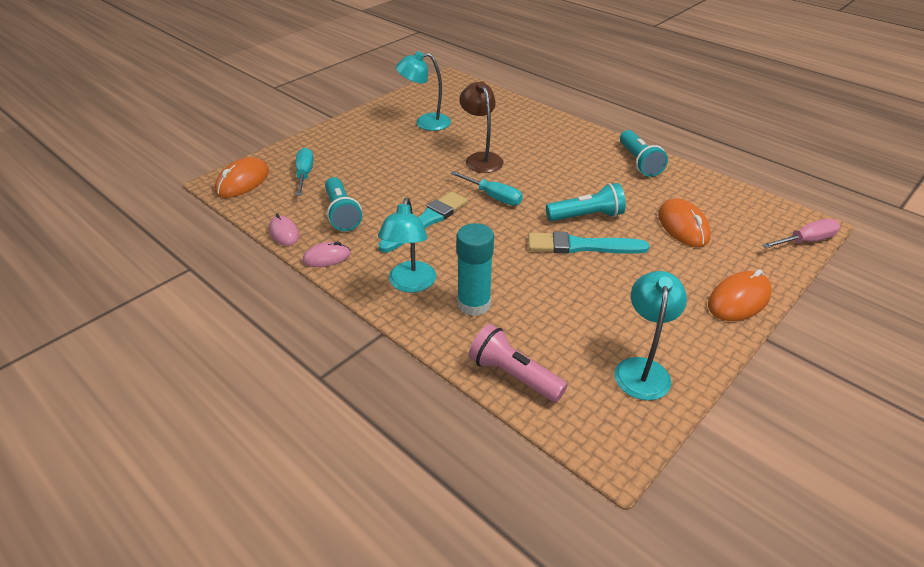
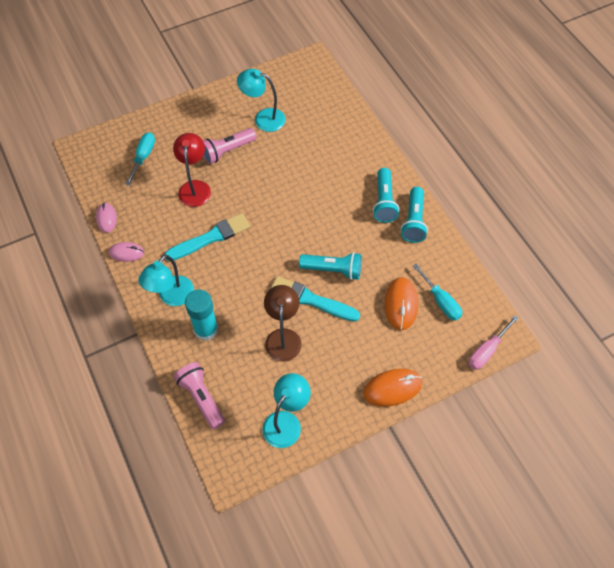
camera: 20 degrees right, 20 degrees up
orange mouse [215,157,269,198] -> none
turquoise flashlight [325,177,362,231] -> turquoise flashlight moved to [373,168,399,223]
turquoise screwdriver [451,171,523,206] -> turquoise screwdriver moved to [413,264,462,321]
brown lamp [459,81,503,173] -> brown lamp moved to [264,285,302,362]
pink screwdriver [762,219,840,248] -> pink screwdriver turned 135 degrees clockwise [469,315,518,370]
none -> red lamp [173,133,211,207]
none -> pink flashlight [203,128,257,164]

